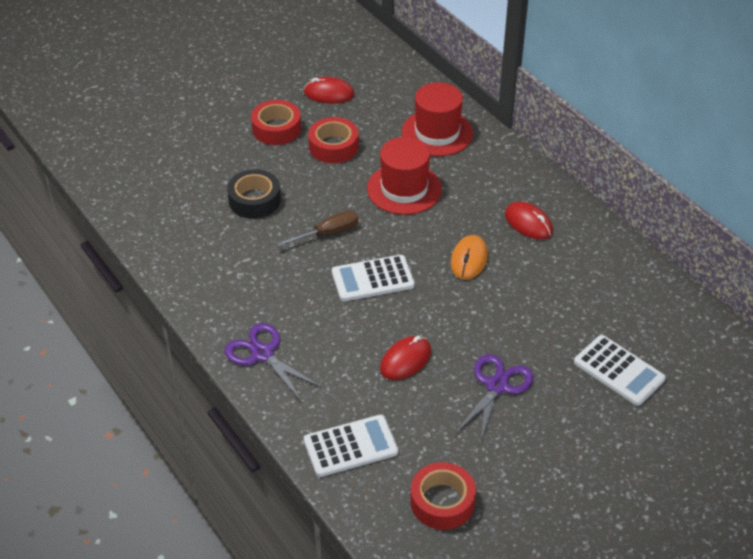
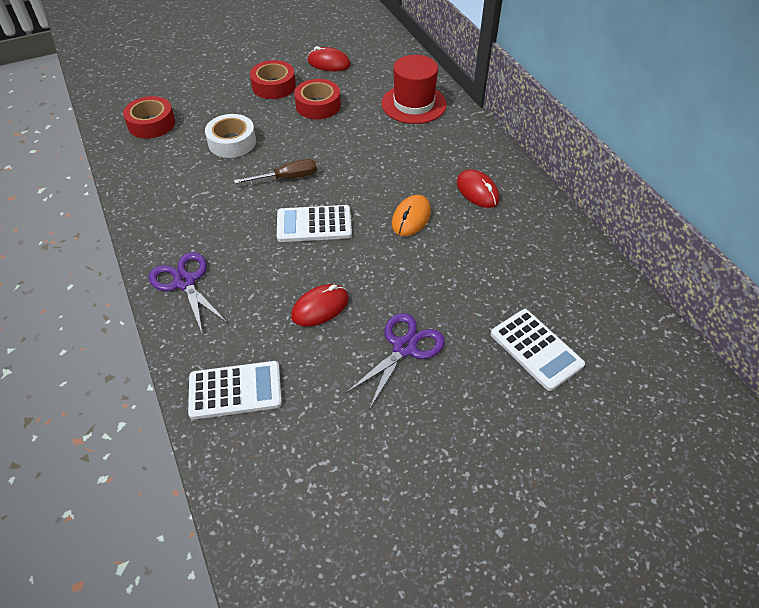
camera: 10 degrees right, 5 degrees up
black tape [227,169,281,219] -> white tape [205,114,256,158]
red hat [367,137,442,215] -> none
red tape [410,462,476,530] -> red tape moved to [123,96,175,138]

